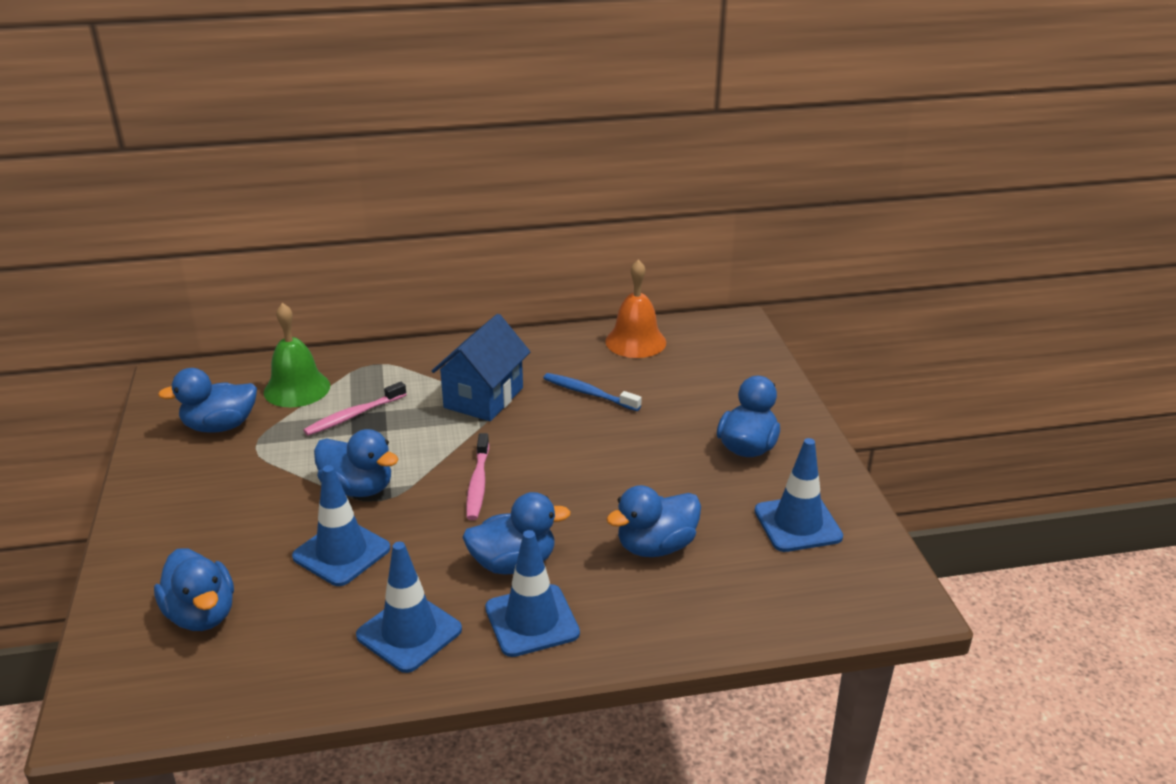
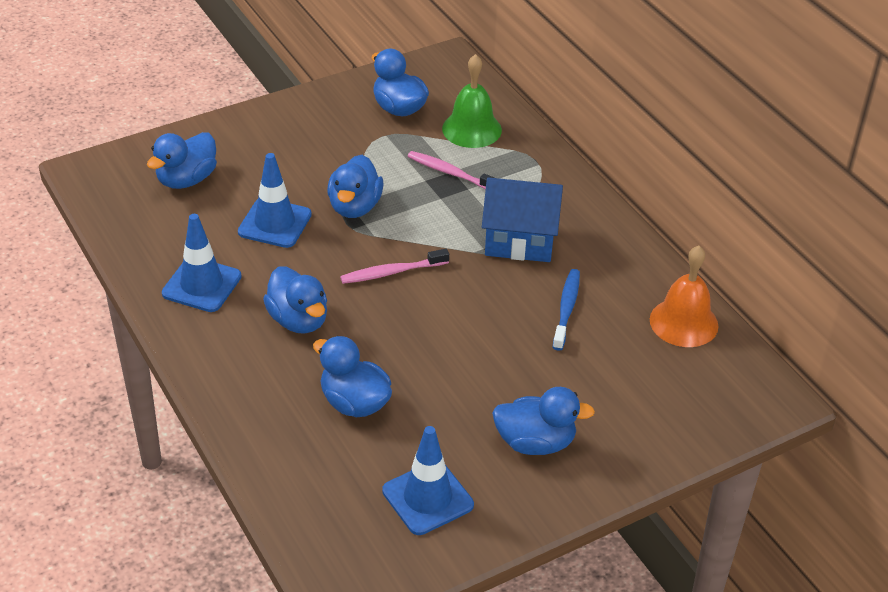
camera: 70 degrees right, 10 degrees up
blue traffic cone [485,530,580,657] -> none

